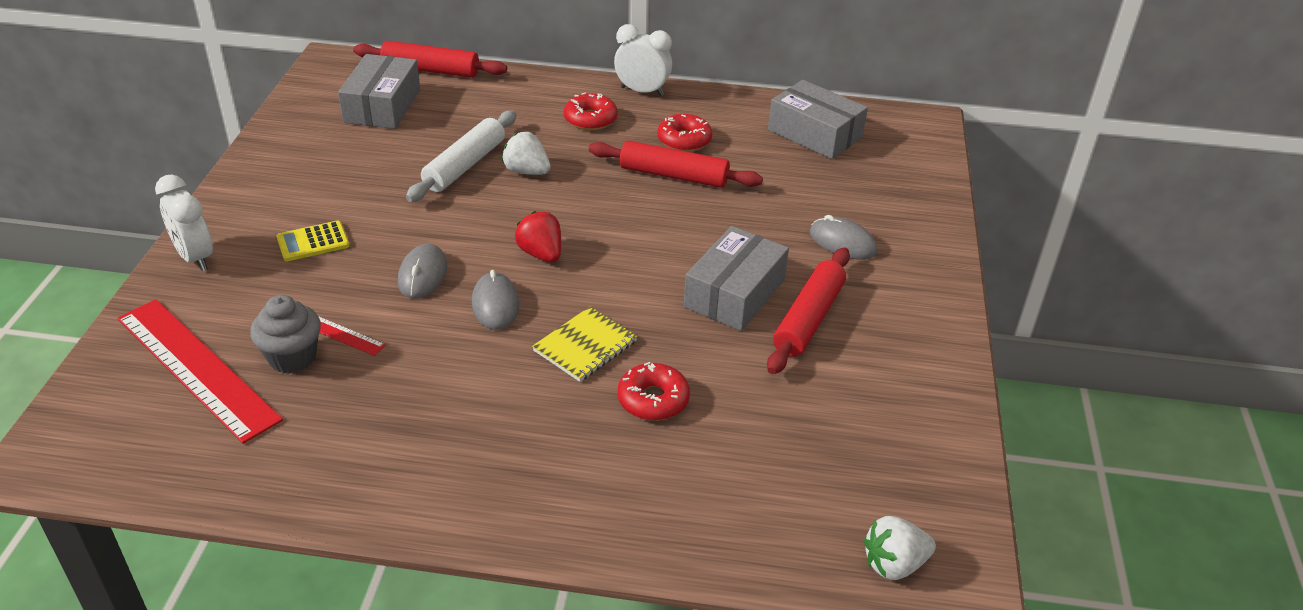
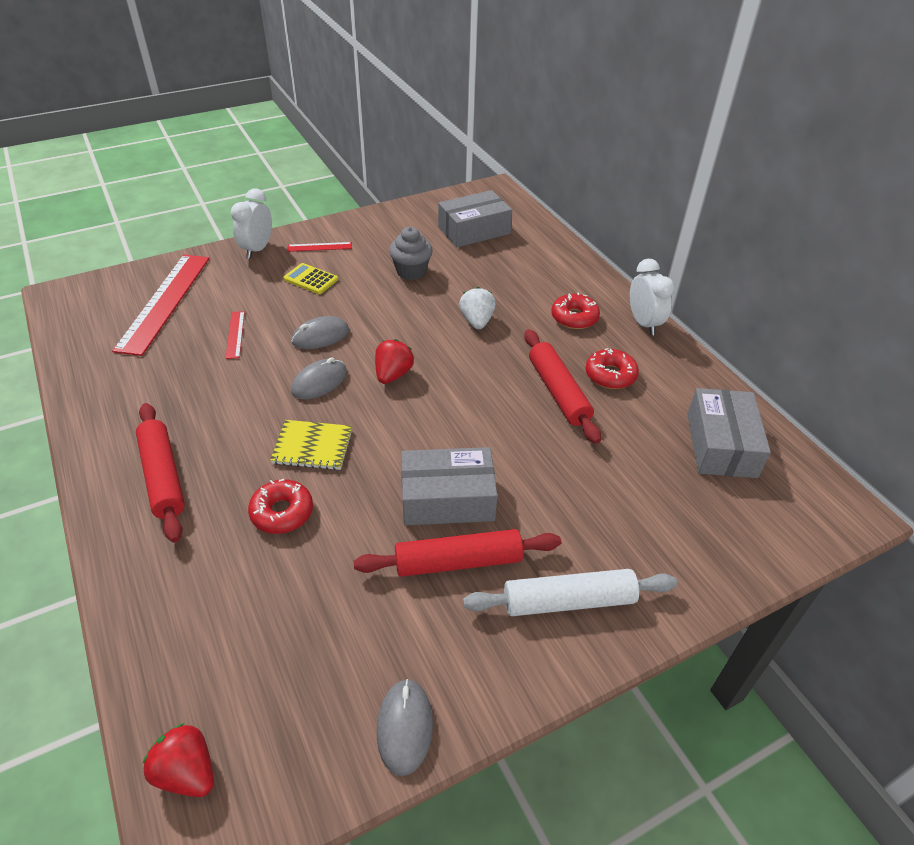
camera: 55 degrees right, 5 degrees up
grey cupcake [250,295,321,373] -> grey cupcake moved to [389,227,432,280]
red rolling pin [353,41,507,78] -> red rolling pin moved to [136,403,185,543]
white rolling pin [406,111,517,202] -> white rolling pin moved to [463,569,677,616]
grey mouse [810,215,877,260] -> grey mouse moved to [377,679,433,776]
white strawberry [864,516,936,580] -> red strawberry [142,723,214,797]
none -> red ruler [287,242,352,252]

